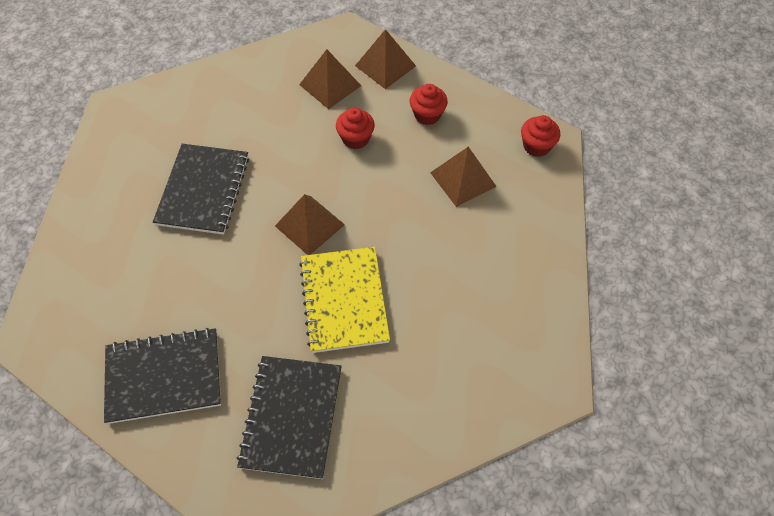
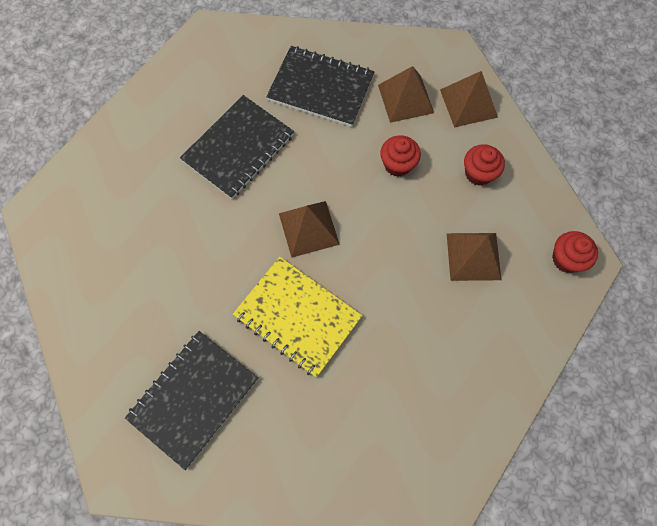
camera: 30 degrees right, 10 degrees up
black notebook [104,328,221,424] -> black notebook moved to [266,46,374,127]
yellow notebook [299,247,390,353] -> yellow notebook turned 75 degrees counterclockwise [233,257,362,378]

